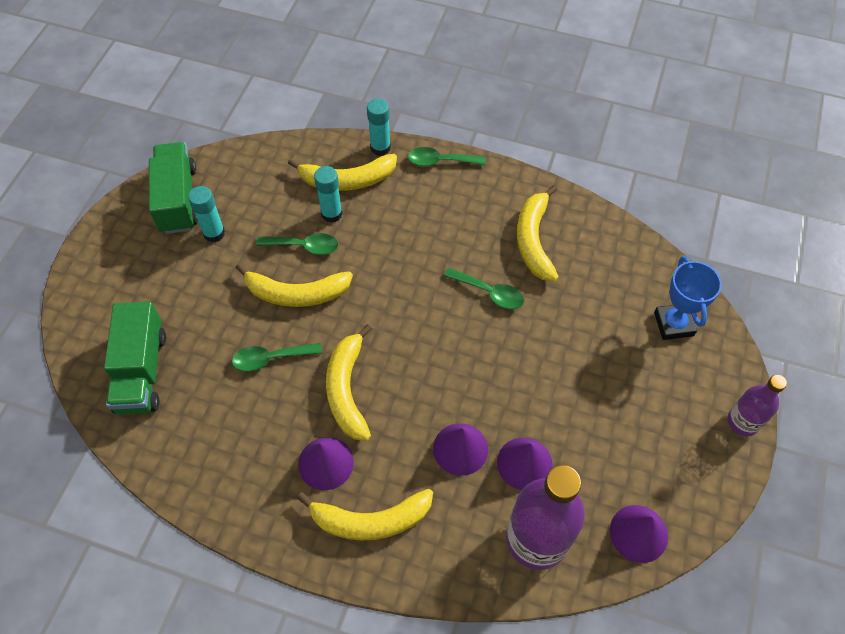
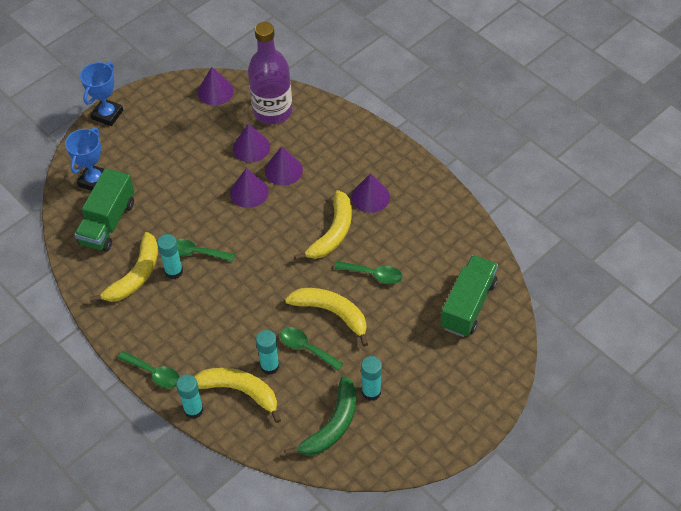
camera: 150 degrees left, 5 degrees down
green truck [149,142,198,234] -> green truck moved to [74,168,134,252]
yellow banana [297,489,433,540] -> none
green spoon [444,268,524,309] -> green spoon turned 45 degrees counterclockwise [176,239,235,262]
purple bottle [728,375,787,436] -> blue trophy [80,62,123,126]
none -> turquoise glue stick [157,234,183,279]
none -> purple cone [230,169,269,208]
none -> green banana [285,376,356,456]

